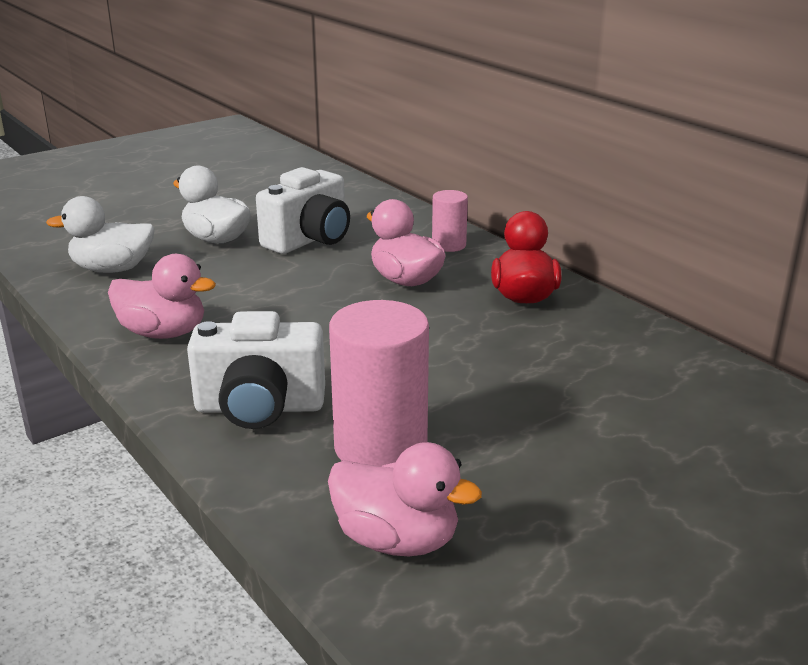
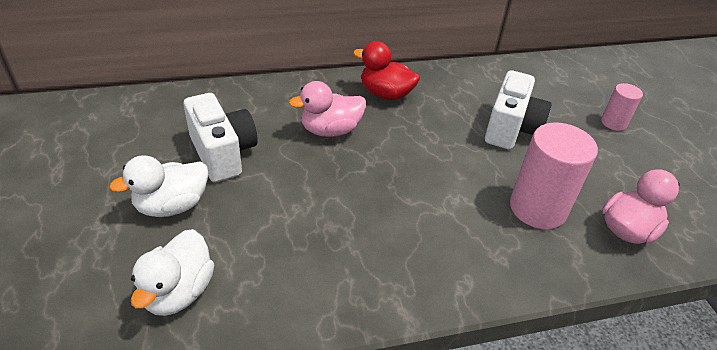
camera: 70 degrees left, 15 degrees up
pink duck [108,254,216,339] -> none
white camera [187,311,325,429] -> white camera moved to [485,70,552,149]
pink cylinder [432,190,468,252] -> pink cylinder moved to [601,83,643,131]

